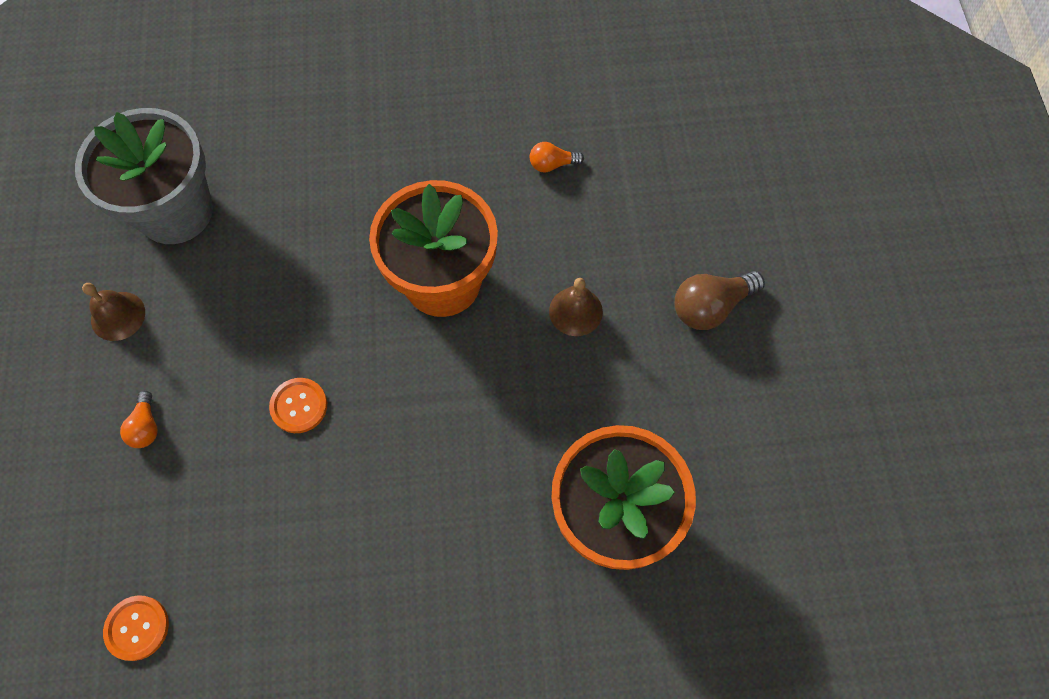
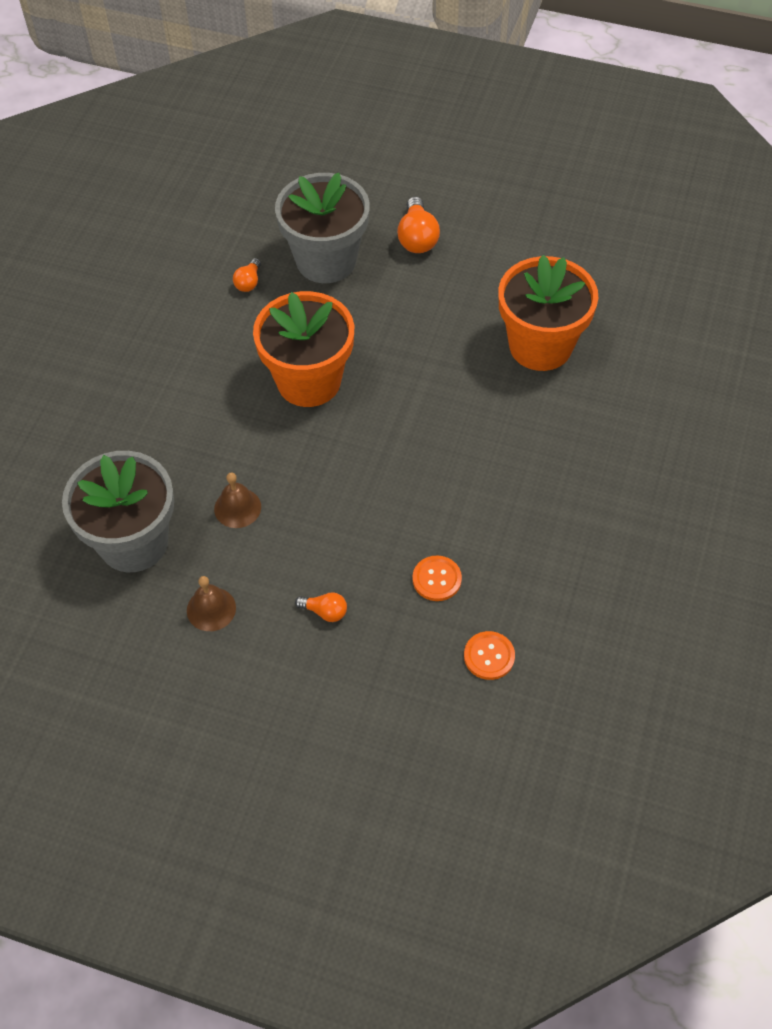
camera: 65 degrees left, 10 degrees down
orange button [269,378,327,433] -> orange button moved to [413,555,462,601]
brown bell [549,278,603,336] -> brown bell moved to [214,472,261,528]
brown light bulb [675,271,765,330] -> orange light bulb [397,197,440,253]
none -> grey flower pot [275,173,370,283]

